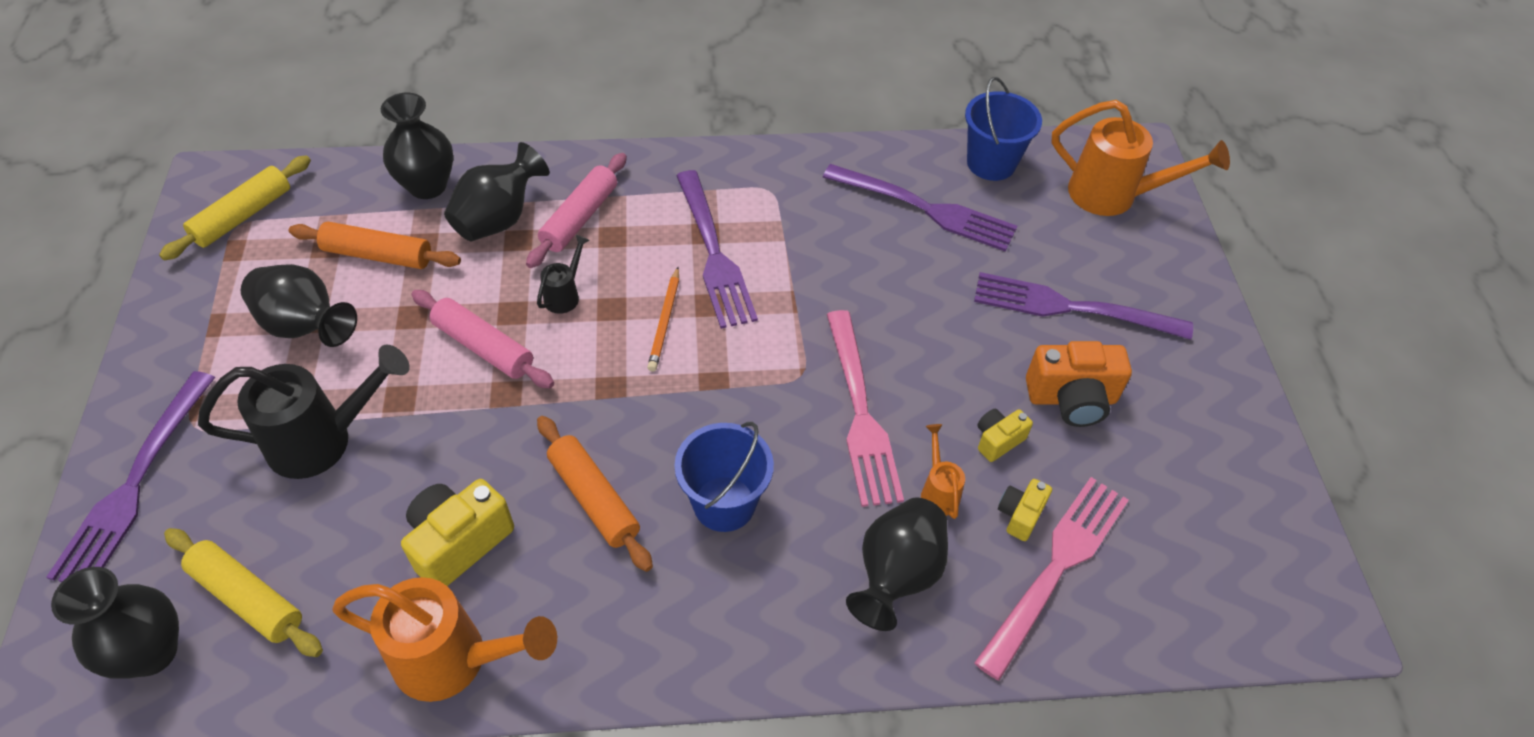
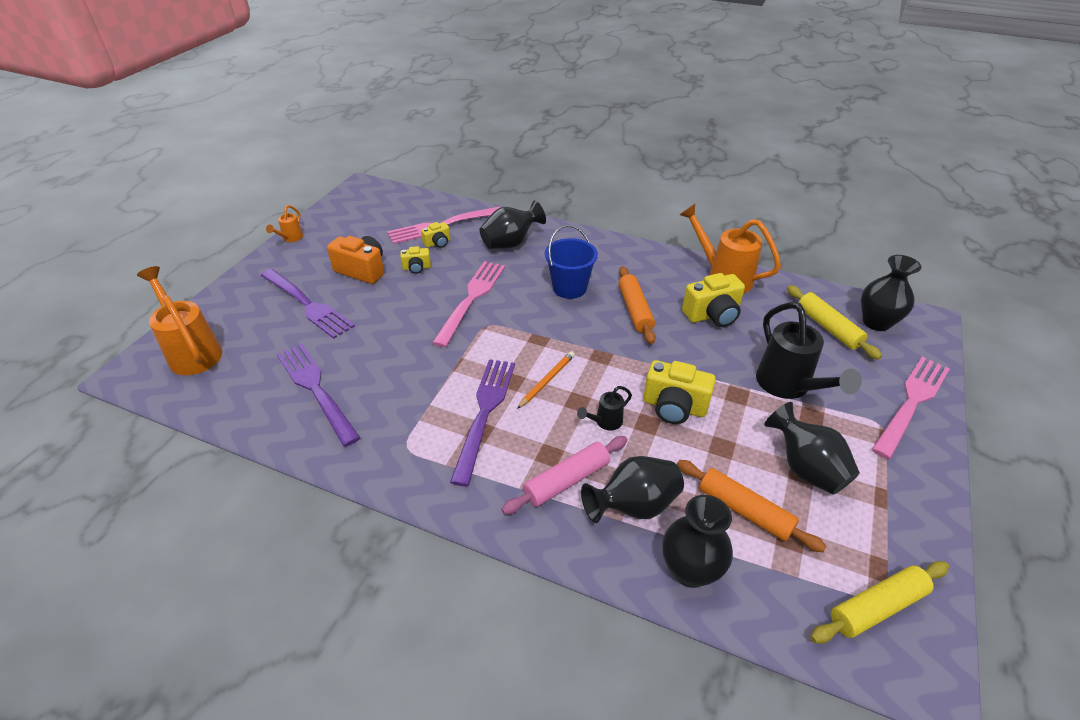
camera: 150 degrees left, 10 degrees down
purple fork [46,371,215,582] -> pink fork [872,357,950,459]
black watering can [198,345,410,479] -> black watering can turned 120 degrees counterclockwise [756,302,862,399]
pink rolling pin [411,290,554,389] -> yellow camera [643,360,716,424]
orange watering can [921,424,965,519] -> orange watering can moved to [266,205,303,242]
blue bucket [965,77,1042,181] -> none

